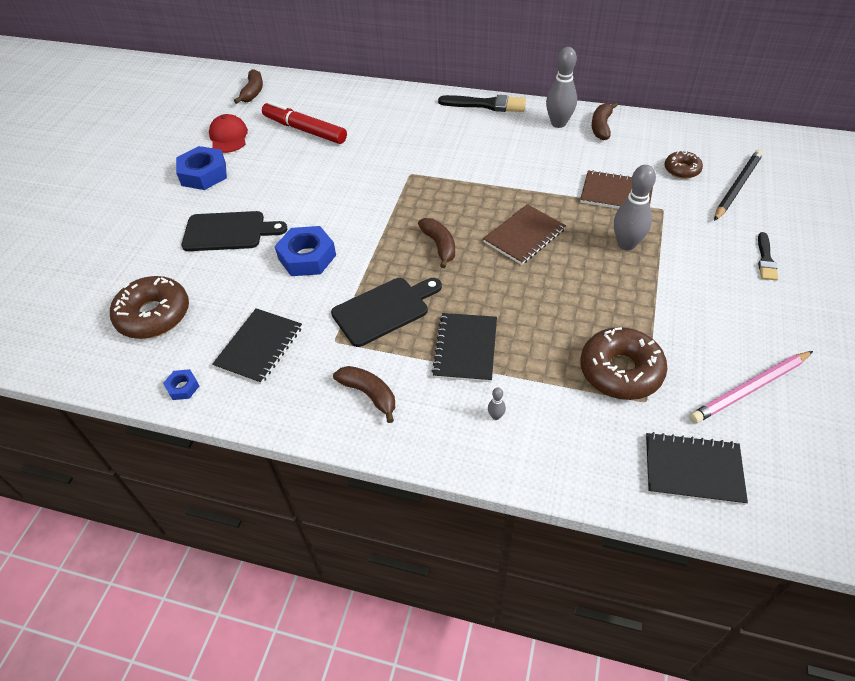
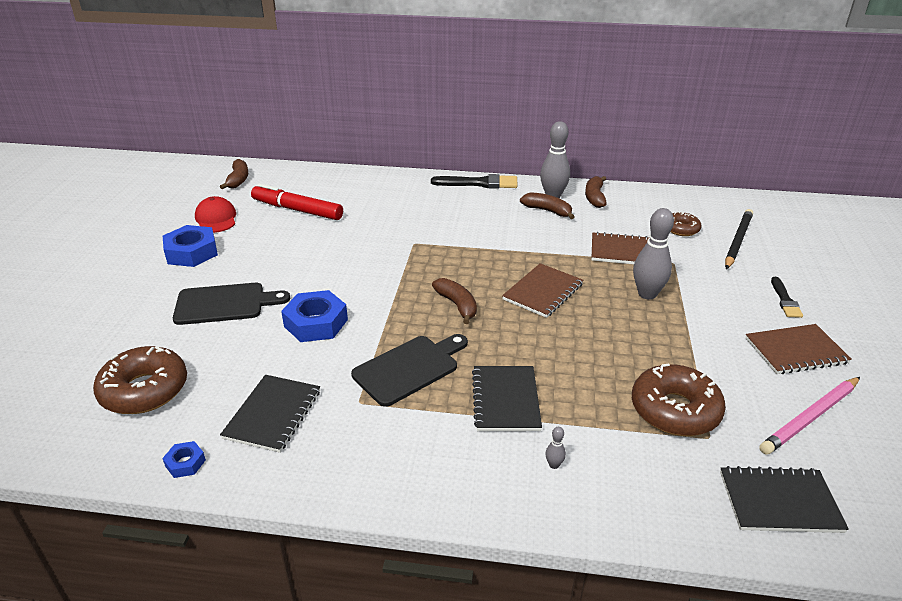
camera: 10 degrees left, 15 degrees down
brown banana [333,366,395,423] -> brown banana moved to [520,192,575,219]
none -> brown notebook [745,324,852,374]

